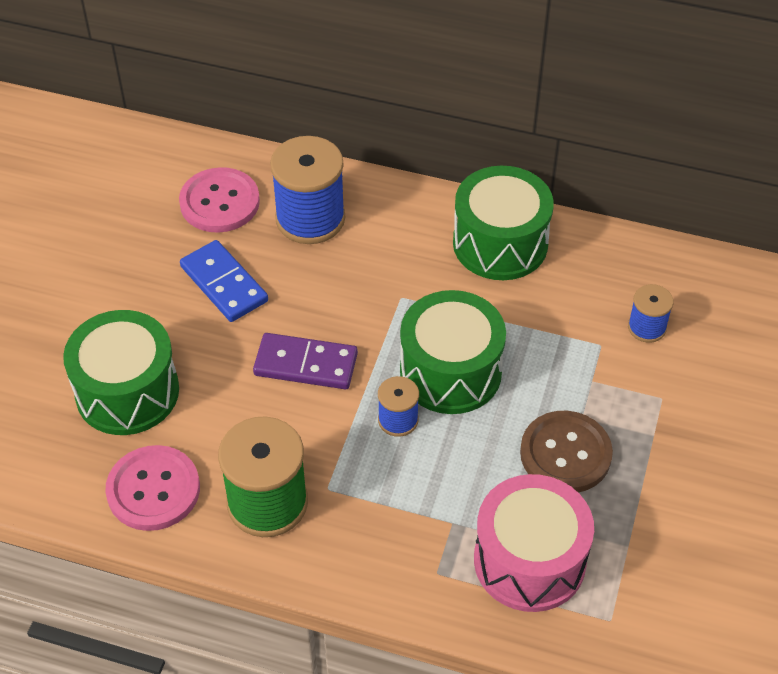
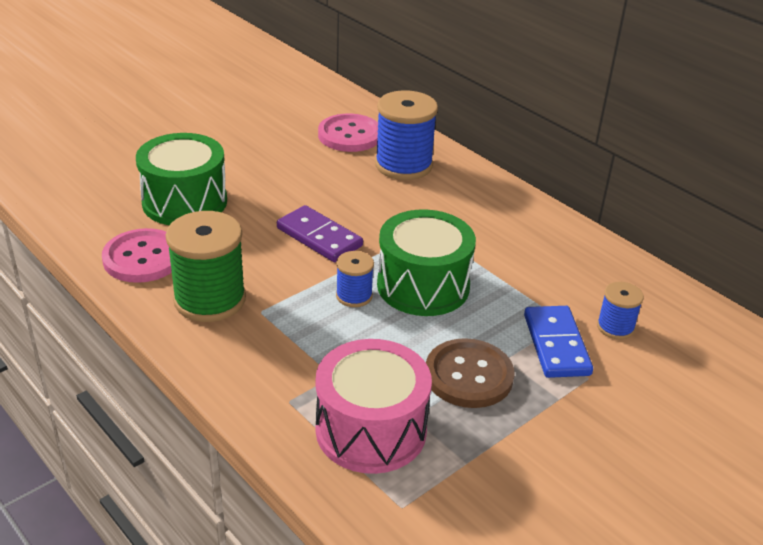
camera: 30 degrees right, 15 degrees down
blue domino [180,240,268,322] -> blue domino moved to [524,306,593,378]
green drum [453,166,554,280] -> none

